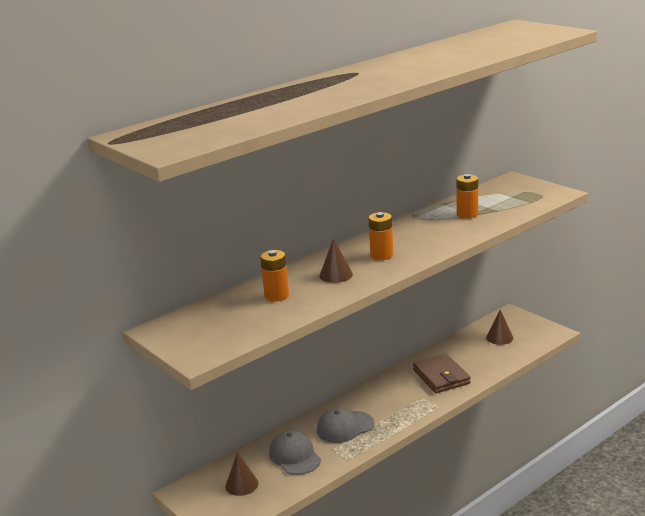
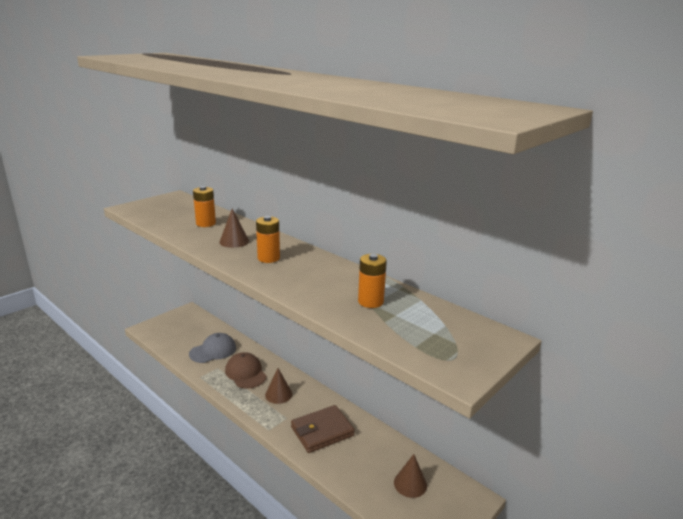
camera: 80 degrees right, 0 degrees up
brown cone [225,452,258,496] -> brown cone moved to [265,368,292,404]
grey cap [317,408,374,443] -> brown cap [225,352,267,389]

